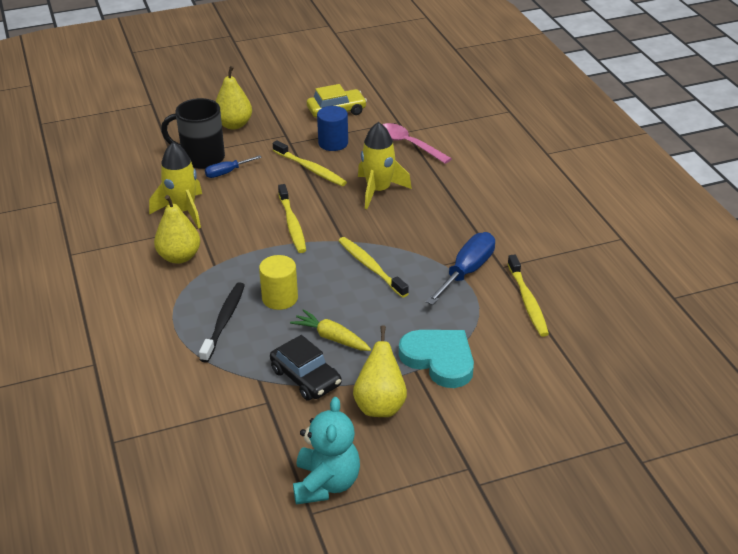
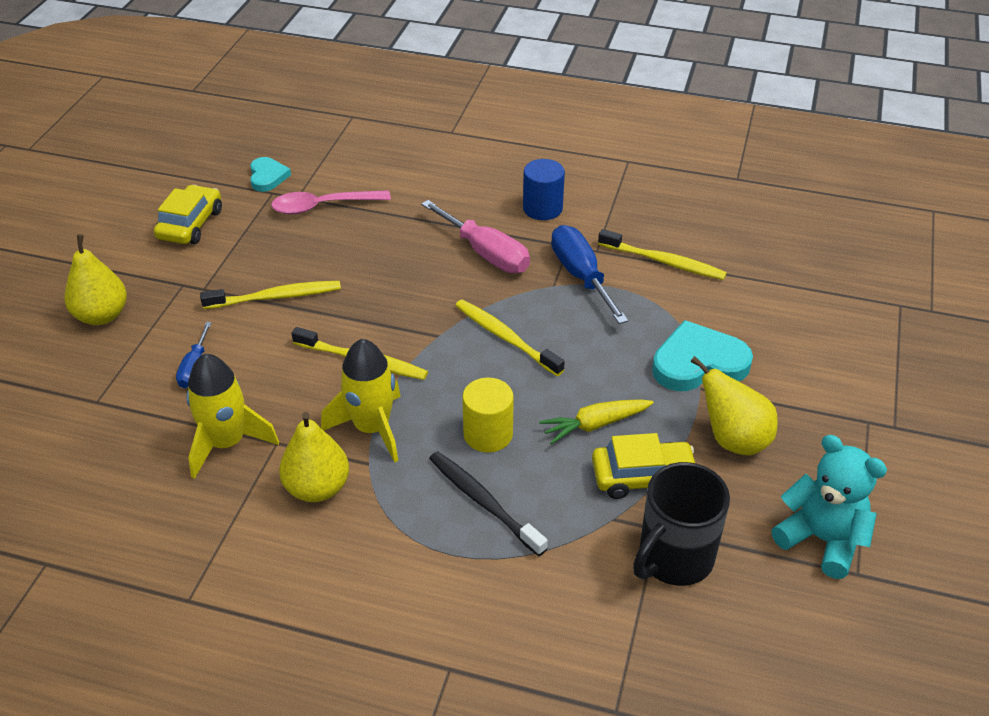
camera: 55 degrees left, 5 degrees up
black mug [161,98,225,169] -> black mug moved to [633,462,730,586]
black car [270,335,342,400] -> yellow car [592,433,695,499]
blue cylinder [317,106,348,151] -> blue cylinder moved to [523,159,565,220]
yellow toothbrush [338,237,409,298] -> yellow toothbrush turned 45 degrees clockwise [455,300,565,376]
yellow rocket [358,122,412,209] -> yellow rocket moved to [321,339,401,463]
none -> turquoise heart [250,157,291,192]
none -> pink screwdriver [421,200,530,273]

